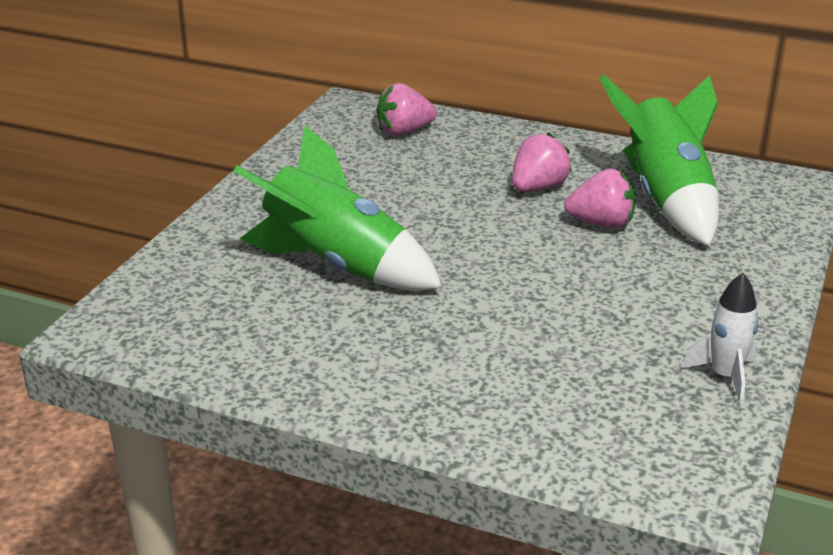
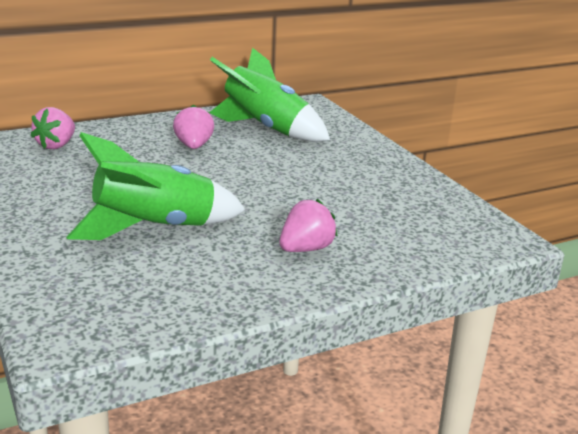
camera: 50 degrees left, 5 degrees down
pink strawberry [564,168,636,228] -> pink strawberry moved to [279,199,338,252]
white rocket [682,273,758,404] -> none

